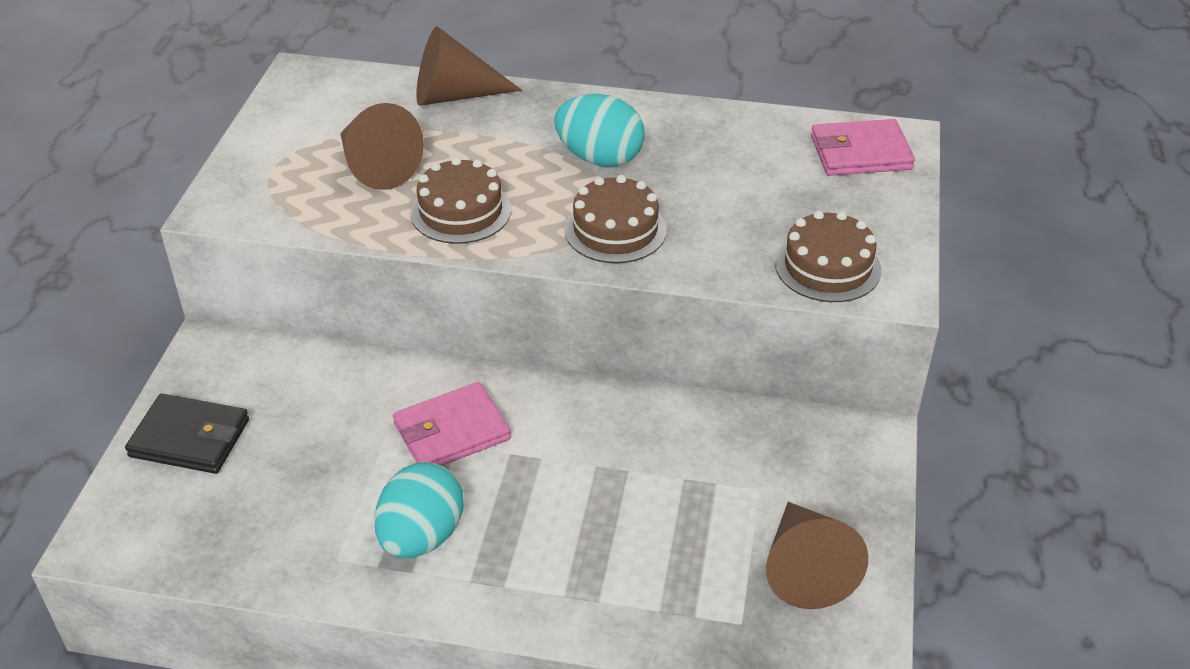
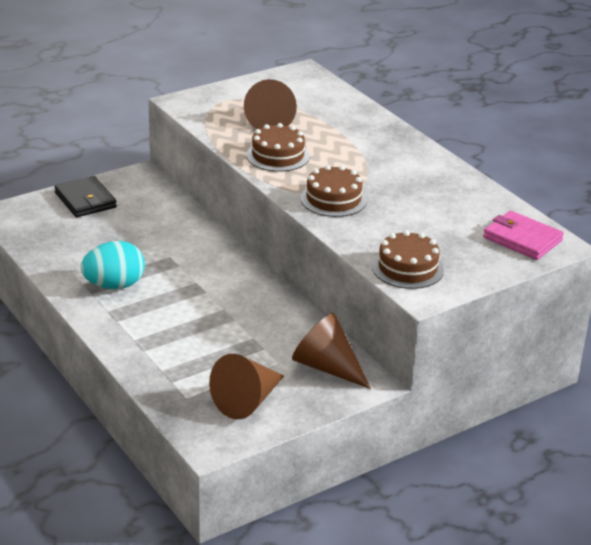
camera: 45 degrees right, 10 degrees down
pink wallet [393,382,511,466] -> none
brown cone [416,26,522,106] -> brown cone moved to [292,313,371,389]
turquoise egg [554,94,645,167] -> none

